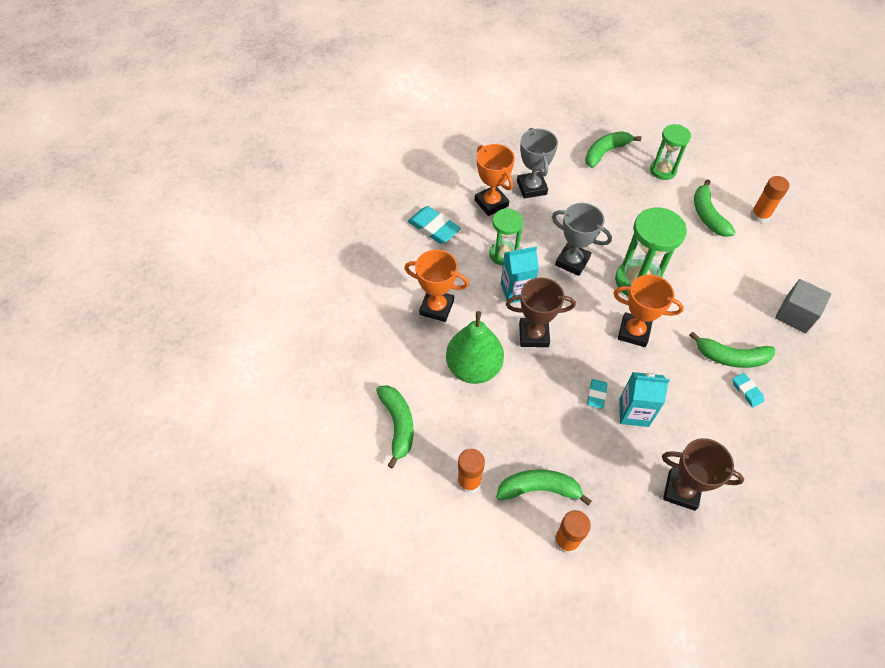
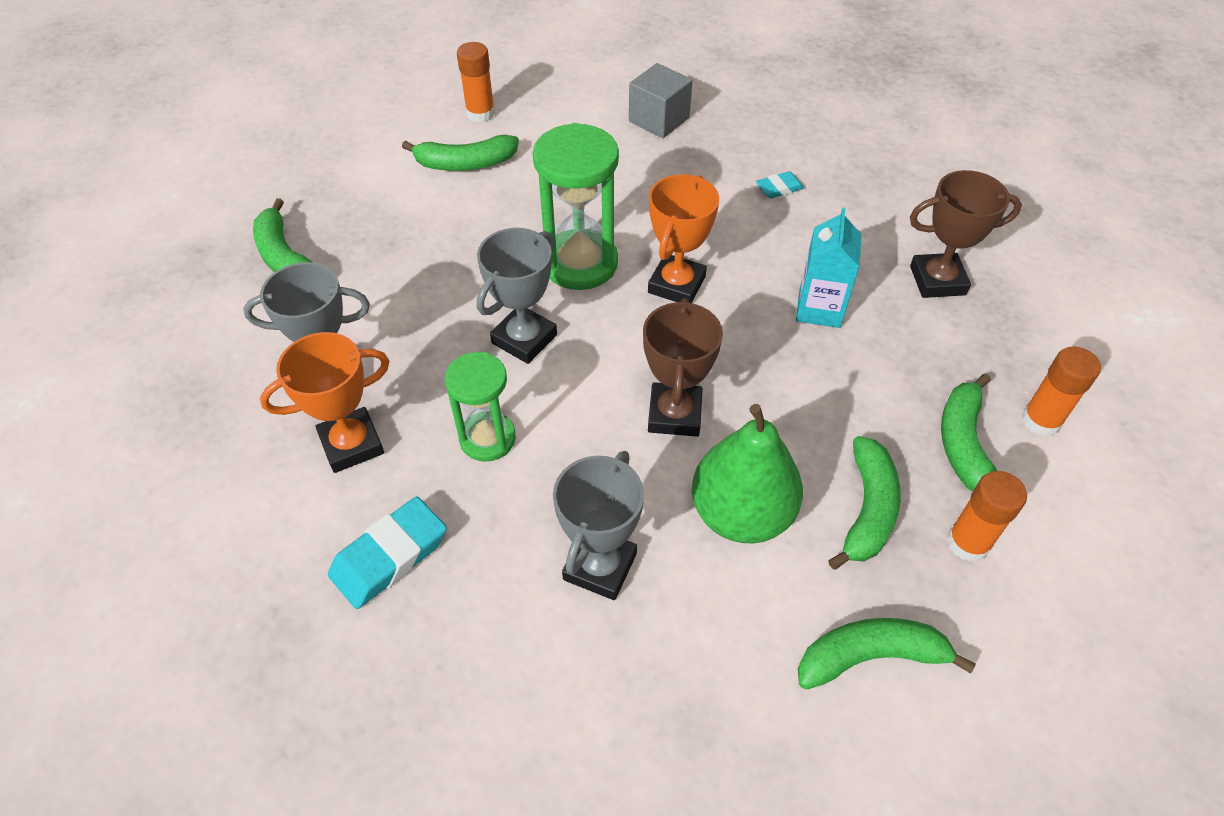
camera: 85 degrees left, 5 degrees down
orange trophy [404,250,469,322] -> grey trophy [553,451,644,600]
turquoise carton [501,246,539,303] -> none
turquoise eraser [587,379,608,409] -> none
green hourglass [650,124,691,180] -> none
brown trophy [662,438,744,511] -> brown trophy turned 60 degrees clockwise [910,170,1022,298]
green banana [689,332,775,368] -> green banana moved to [828,436,901,570]

